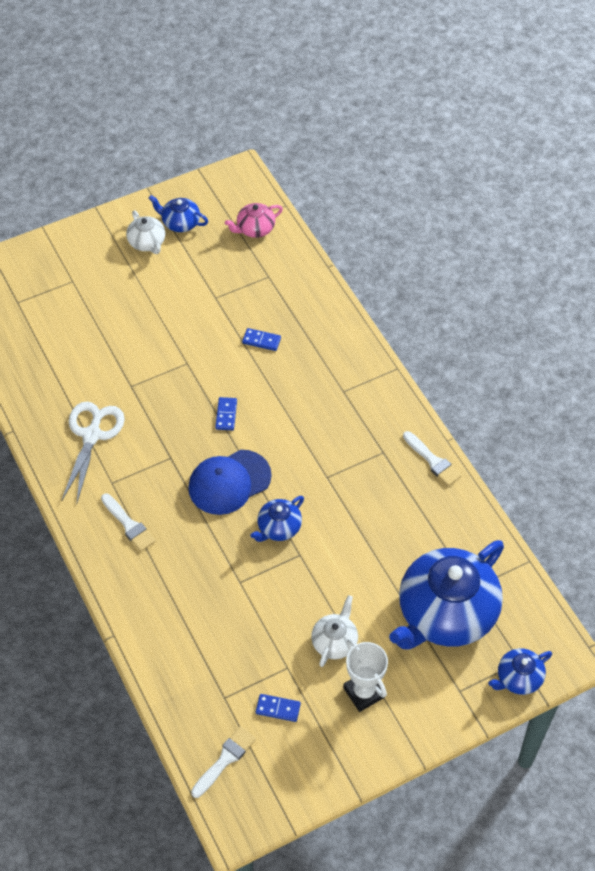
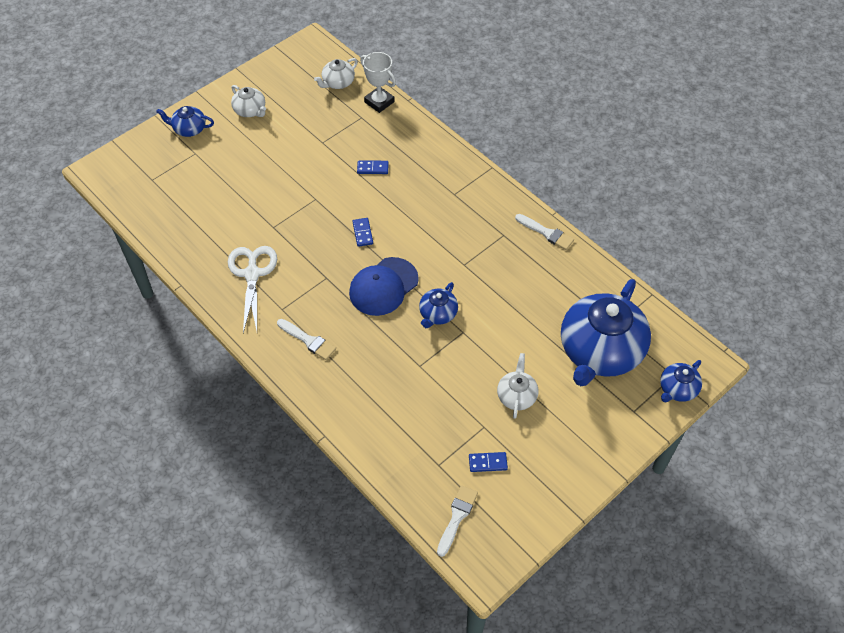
camera: 15 degrees left, 0 degrees up
blue teapot [149,195,208,232] -> blue teapot moved to [156,106,214,137]
pink teapot [225,203,283,238] -> white teapot [314,58,358,89]
white trophy [343,639,388,712] -> white trophy moved to [360,52,396,113]

